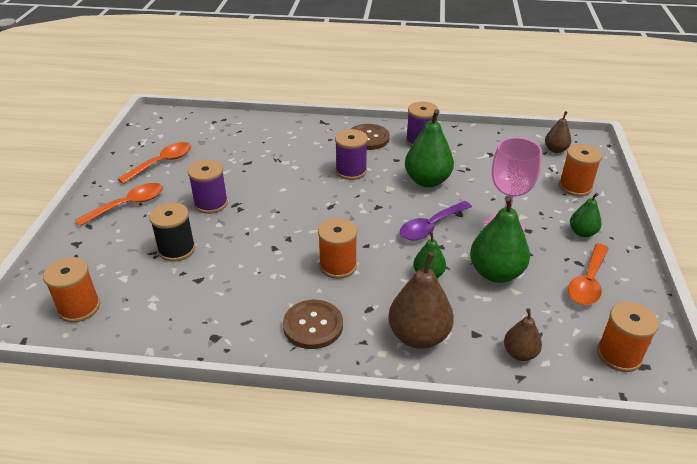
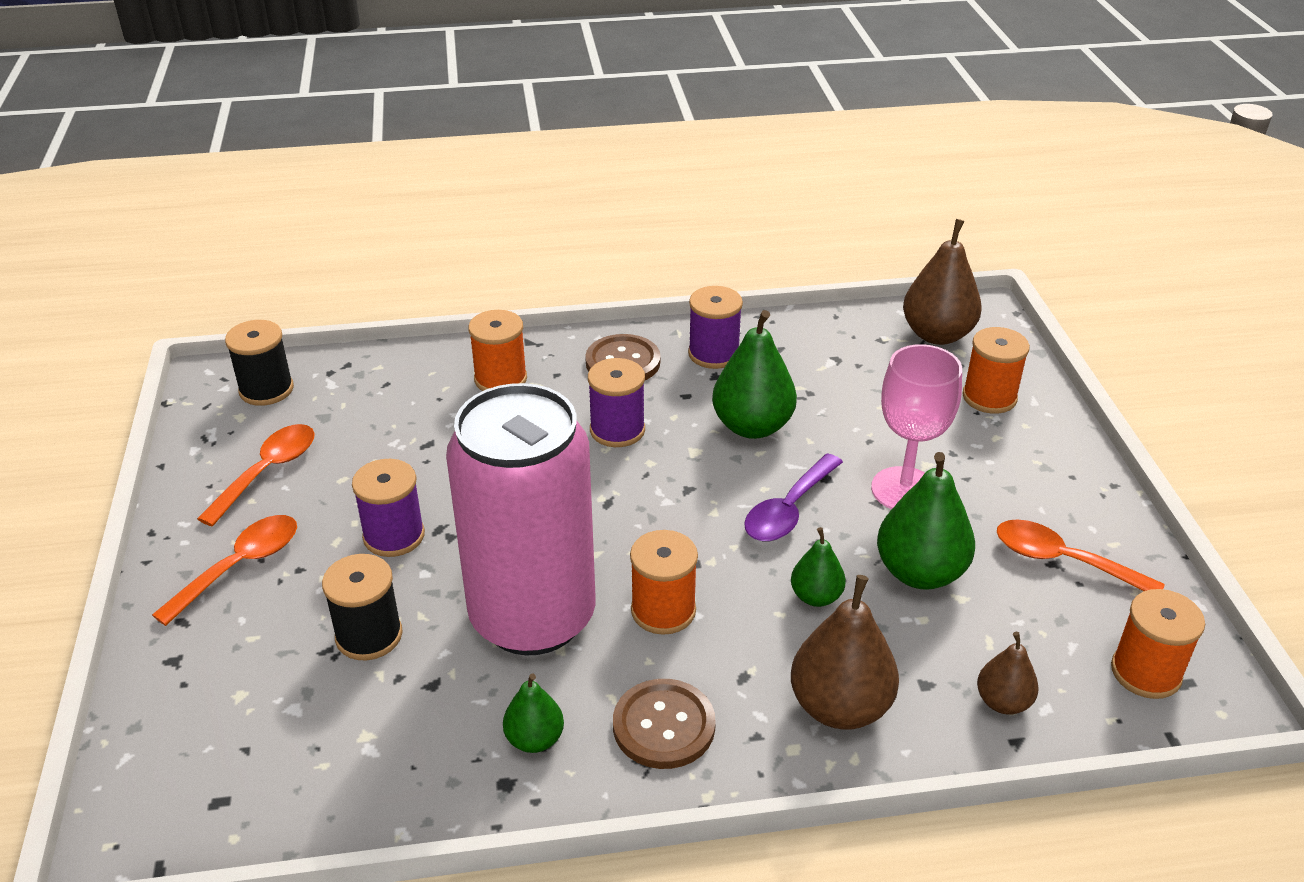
camera: 15 degrees left, 0 degrees up
orange spool [43,257,100,323] -> orange spool moved to [468,310,527,391]
brown pear [545,111,571,153] -> brown pear [903,219,982,345], size x1.78
orange spoon [568,244,609,305] -> orange spoon turned 105 degrees clockwise [997,519,1165,591]
green pear [570,193,602,237] -> green pear moved to [503,673,564,753]
none -> black spool [225,320,294,406]
none -> pink can [446,383,596,655]

